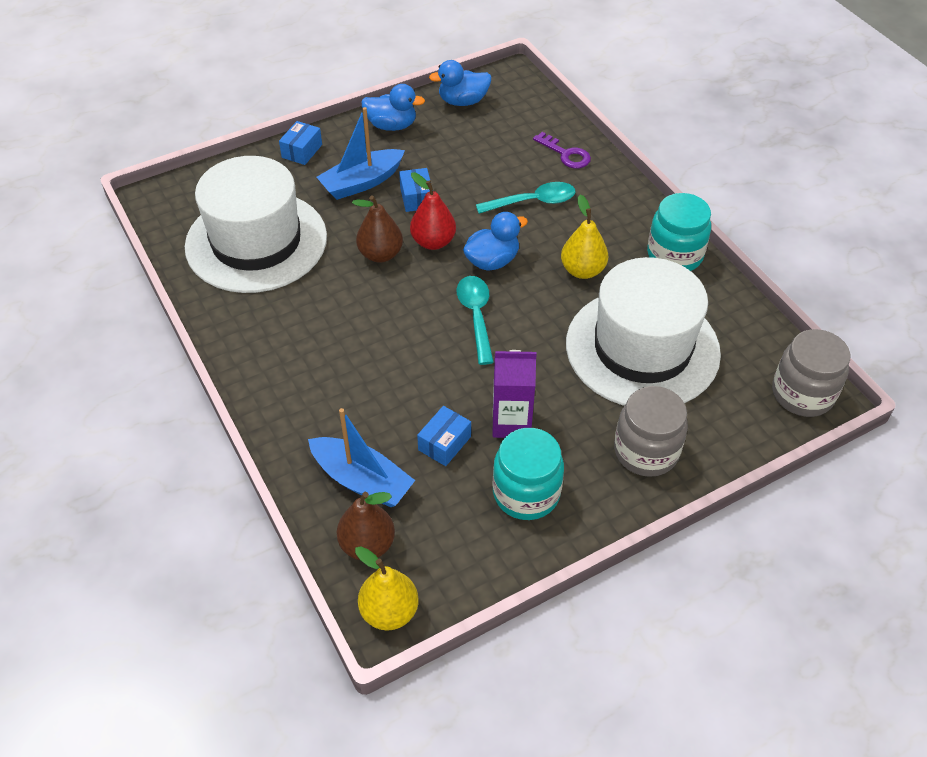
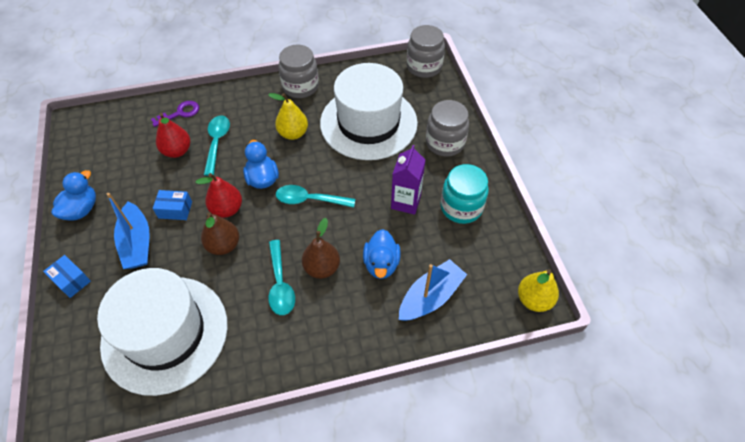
camera: 75 degrees left, 5 degrees up
brown pear [337,492,395,560] -> brown pear moved to [302,218,340,279]
blue box [417,406,471,466] -> none
blue duck [429,60,491,106] -> blue duck moved to [363,229,401,279]
turquoise jar [647,193,711,271] -> grey jar [278,44,319,98]
none -> red pear [156,113,190,158]
none -> turquoise spoon [269,240,295,315]

